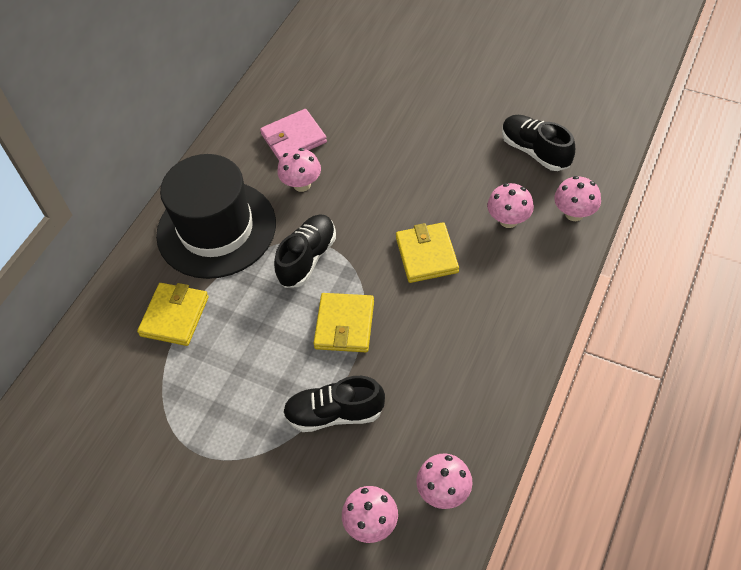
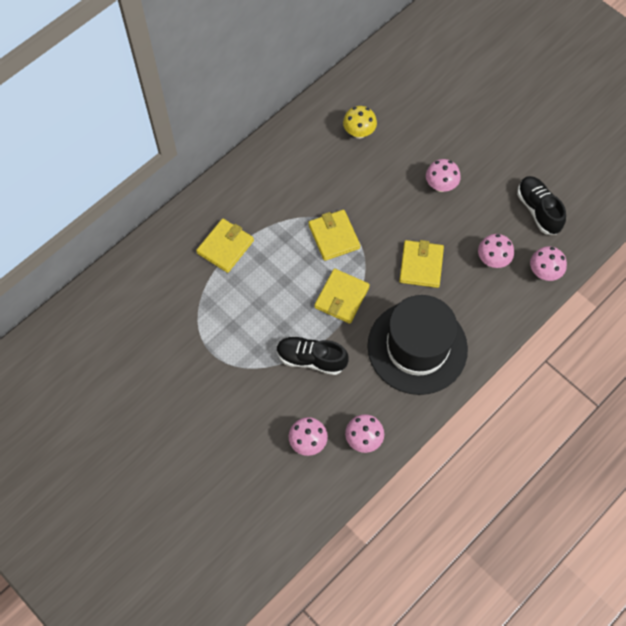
camera: 15 degrees right, 10 degrees up
black hat [156,154,276,279] -> black hat moved to [367,295,468,395]
pink wallet [260,109,327,160] -> yellow mushroom [343,106,377,139]
black shoe [274,214,336,288] -> yellow wallet [308,210,360,261]
pink mushroom [277,148,321,192] -> pink mushroom moved to [426,159,461,192]

